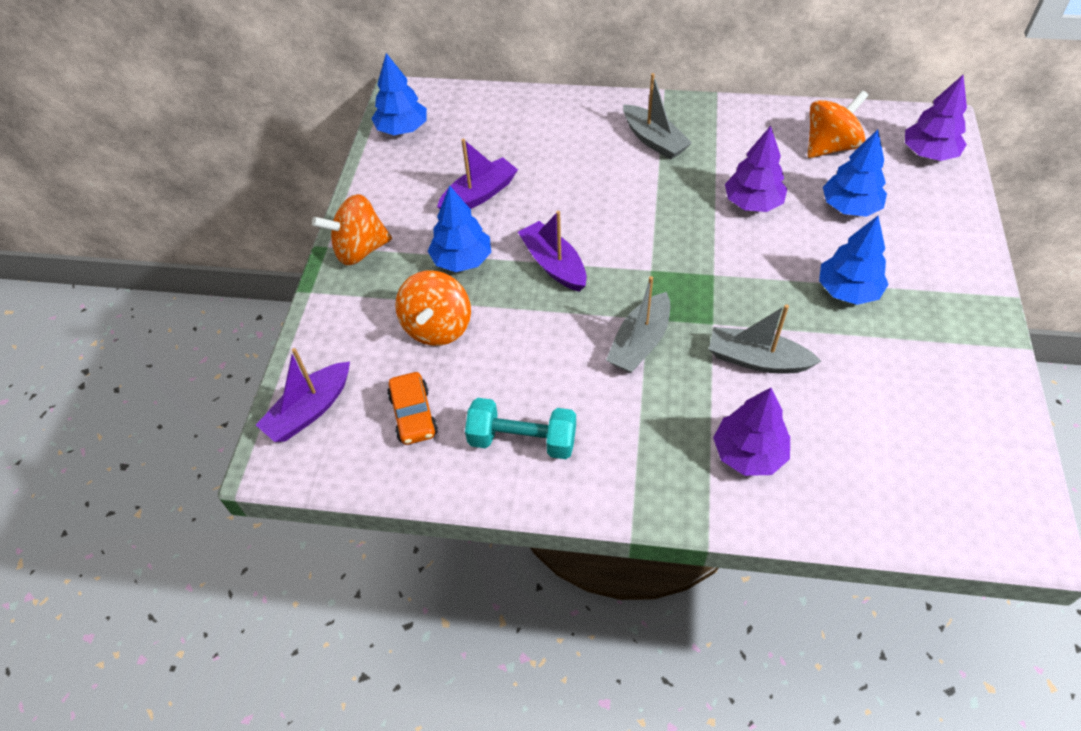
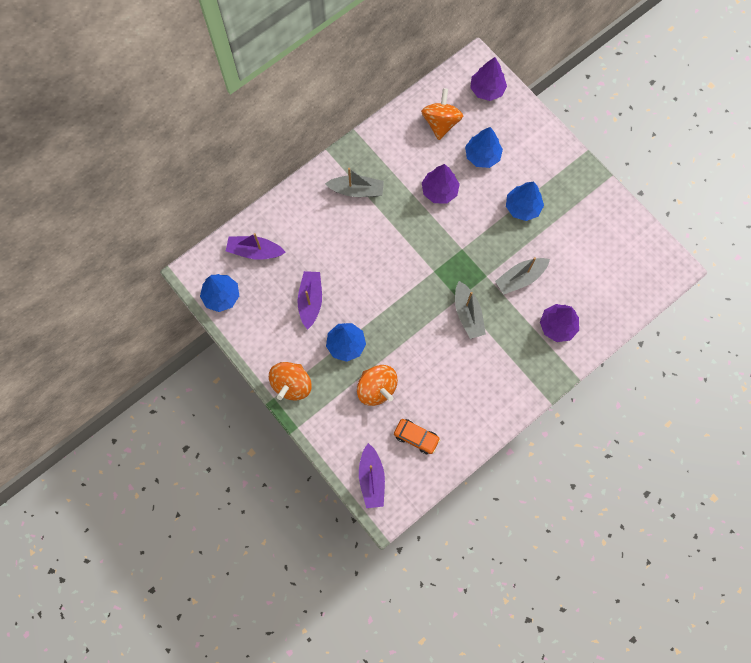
camera: 50 degrees left, 20 degrees up
turquoise dumbbell [465,398,576,459] -> none
purple boat [518,211,587,292] -> purple boat moved to [226,233,286,260]

